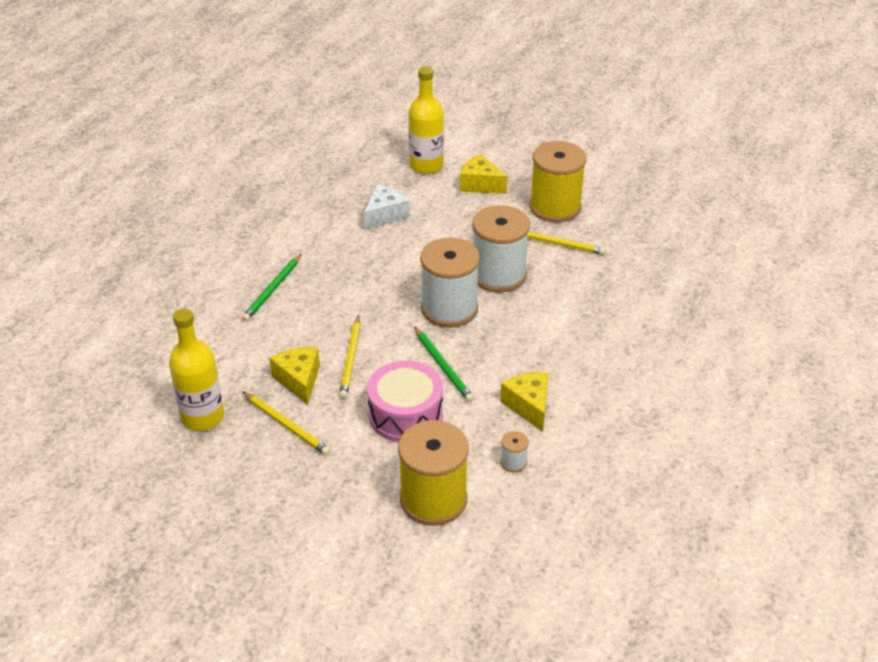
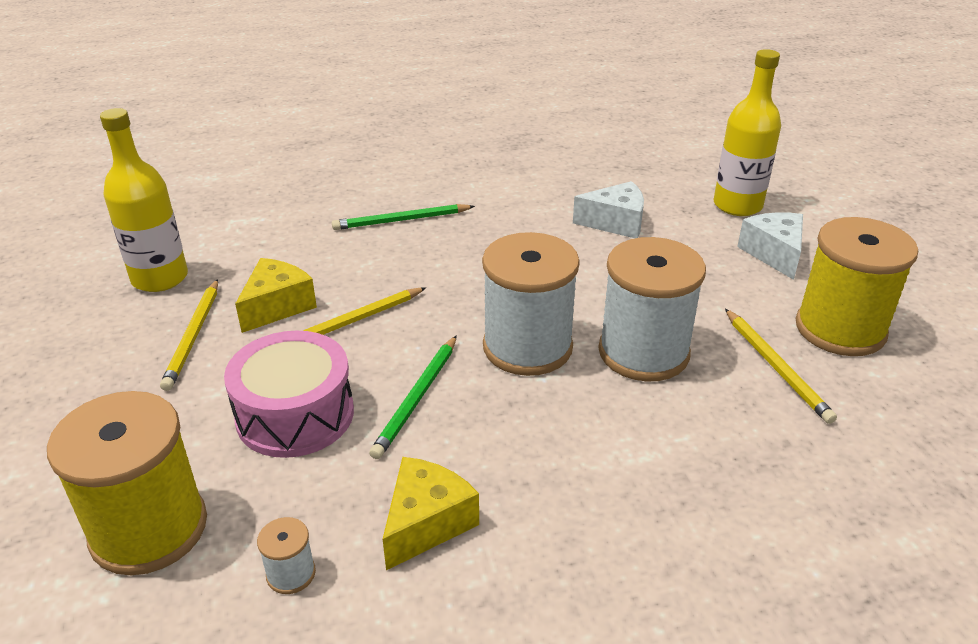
camera: 50 degrees right, 5 degrees down
yellow cheese [460,154,507,194] -> white cheese [737,212,803,280]

